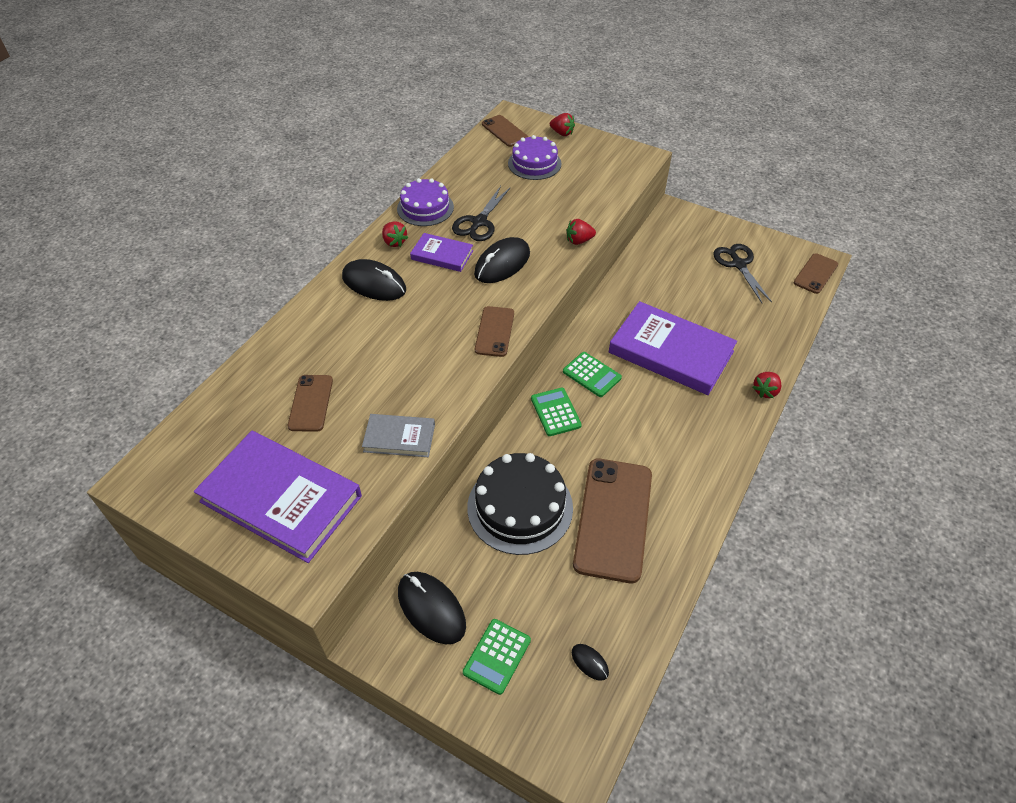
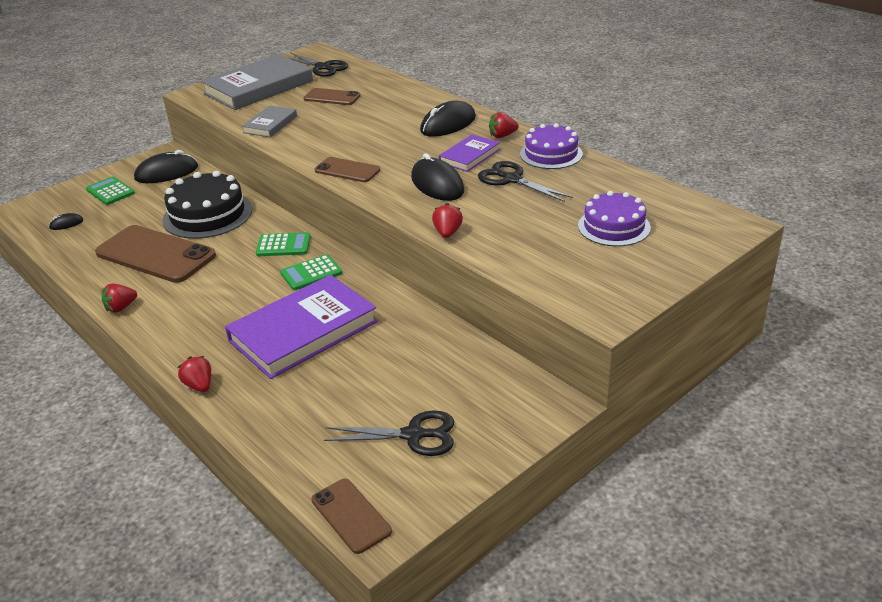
camera: 110 degrees right, 15 degrees down
purple book [194,431,362,563] -> grey book [201,54,313,110]
brown phone [482,115,528,147] -> none
red strawberry [550,113,575,136] -> red strawberry moved to [102,284,137,313]
none -> black scissors [287,53,348,77]

